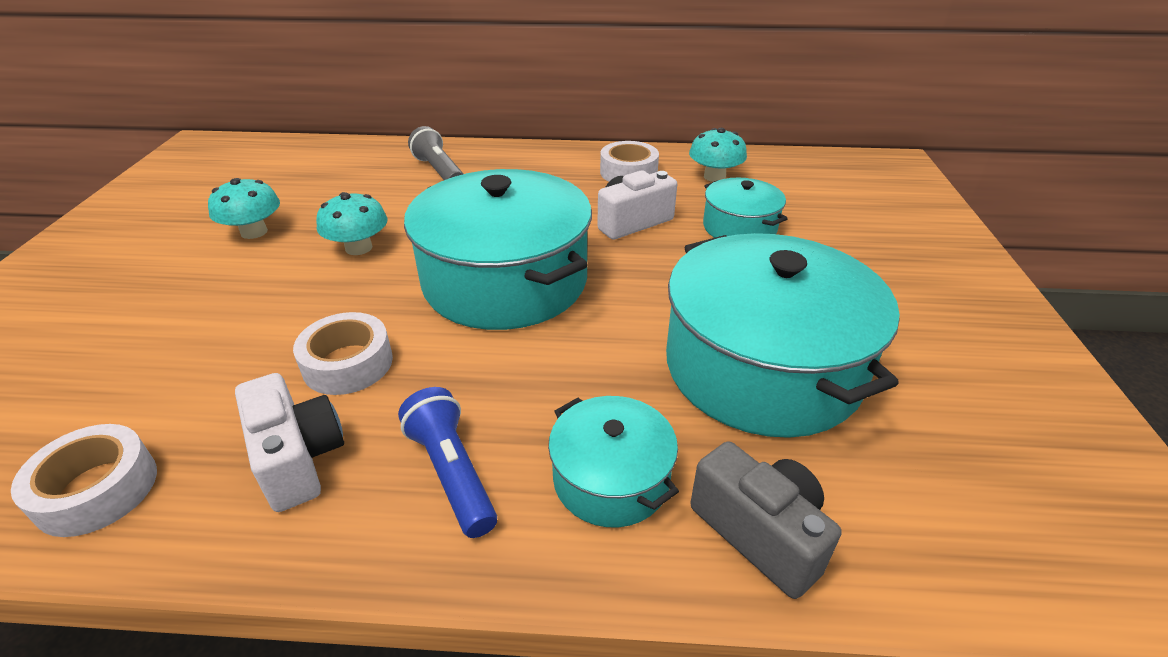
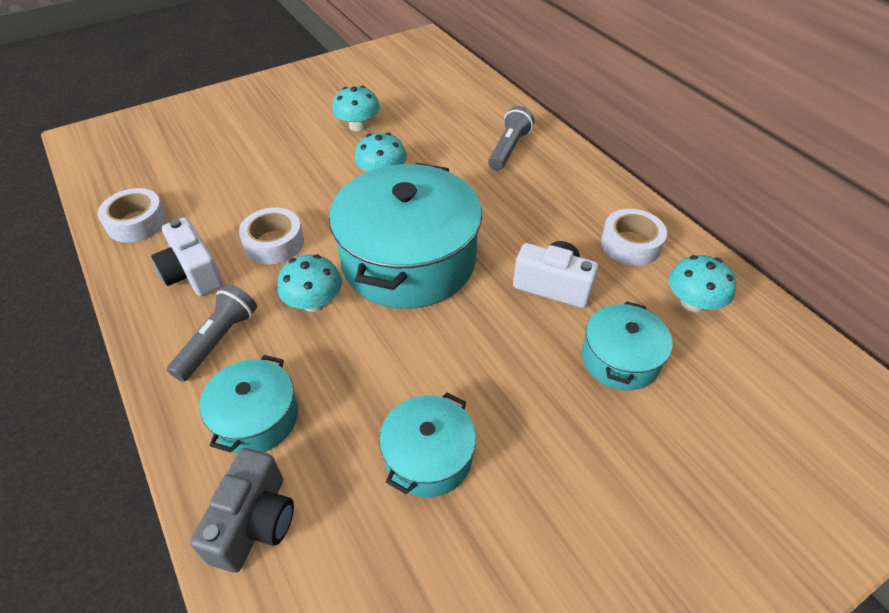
camera: 55 degrees right, 10 degrees up
white camera [235,373,344,512] -> white camera turned 120 degrees clockwise [151,217,223,296]
blue flashlight [398,387,497,538] -> grey flashlight [167,284,257,382]
turquoise pot [666,233,900,438] -> turquoise pot [379,393,476,497], size x0.50
none -> turquoise mushroom [277,255,342,312]

